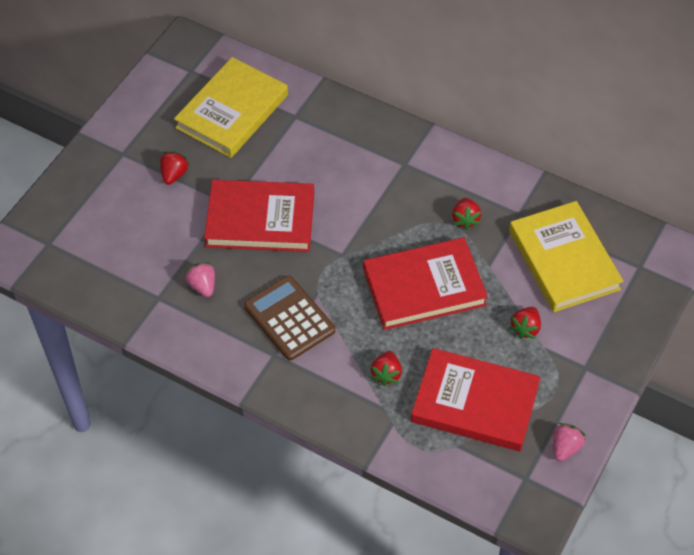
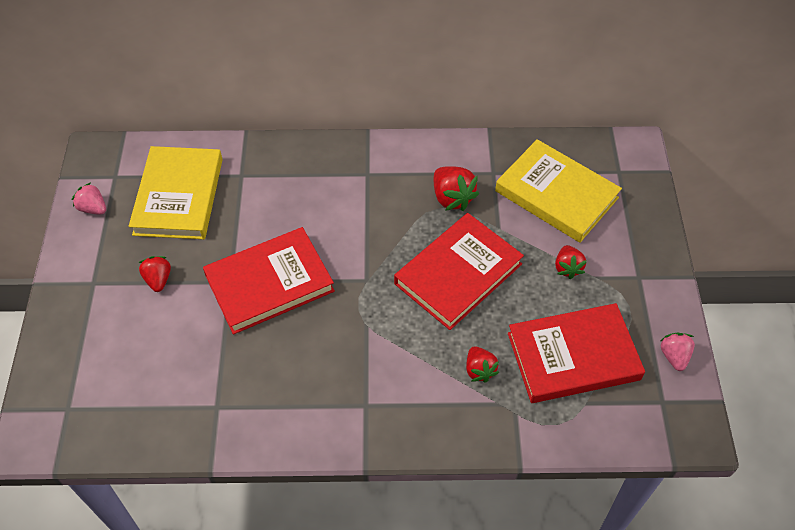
camera: 30 degrees left, 0 degrees up
pink strawberry [185,262,215,297] -> pink strawberry moved to [72,183,106,215]
brown calculator [244,275,335,360] -> none
red strawberry [452,198,481,230] -> red strawberry [434,166,479,211], size x1.52

